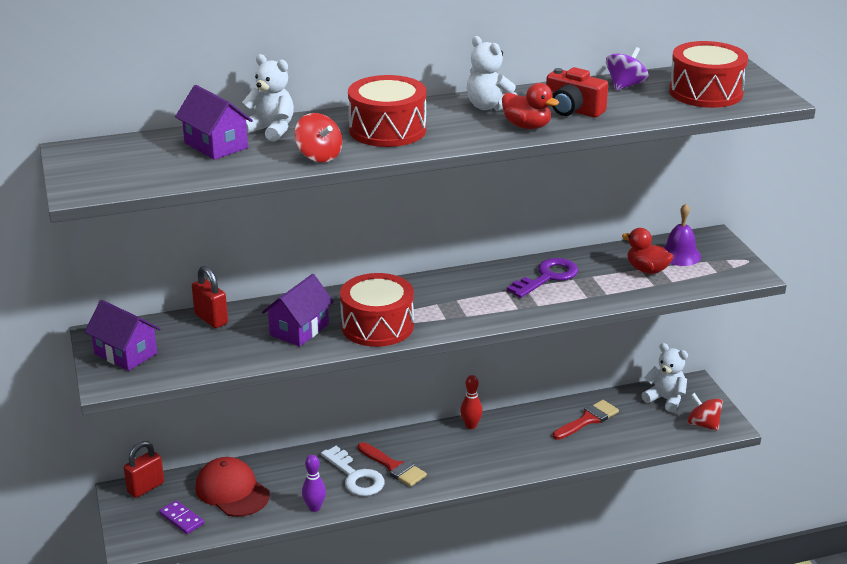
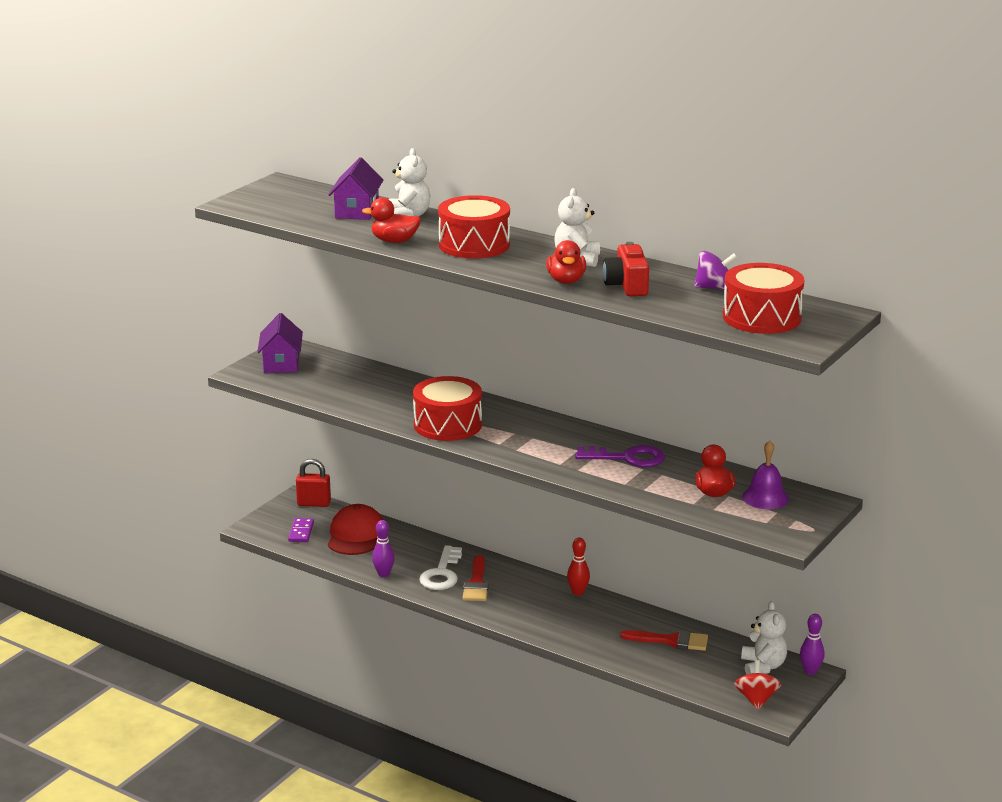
camera: 50 degrees right, 5 degrees down
red padlock [192,266,228,328] -> none
purple house [262,274,334,347] -> none
red spinning top [295,113,342,162] -> red duck [362,198,421,243]
none -> purple bowling pin [800,614,825,675]

